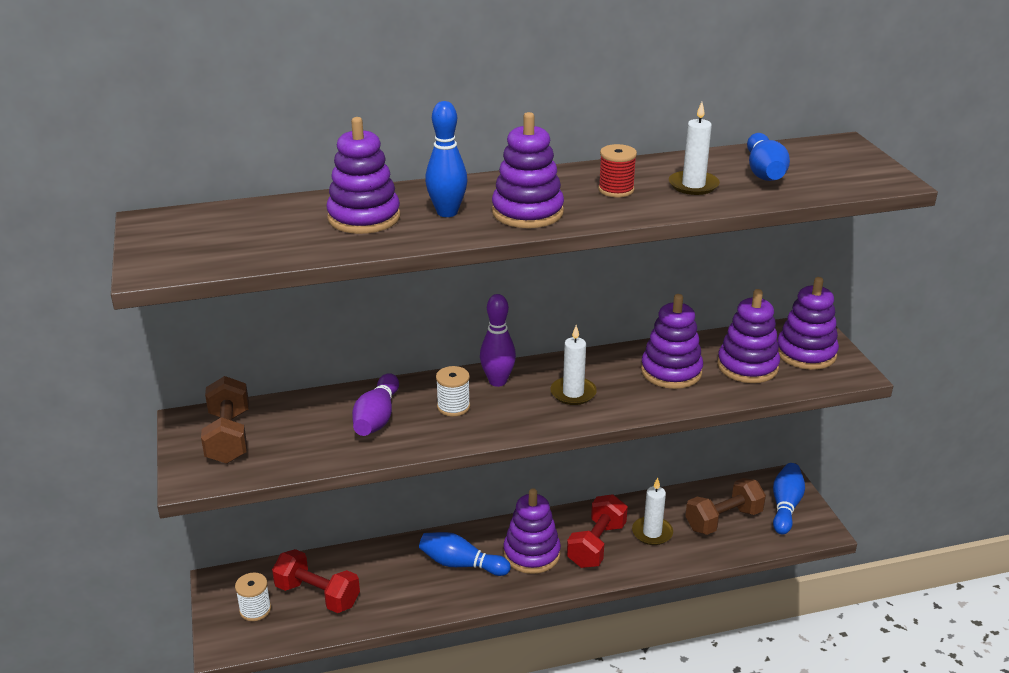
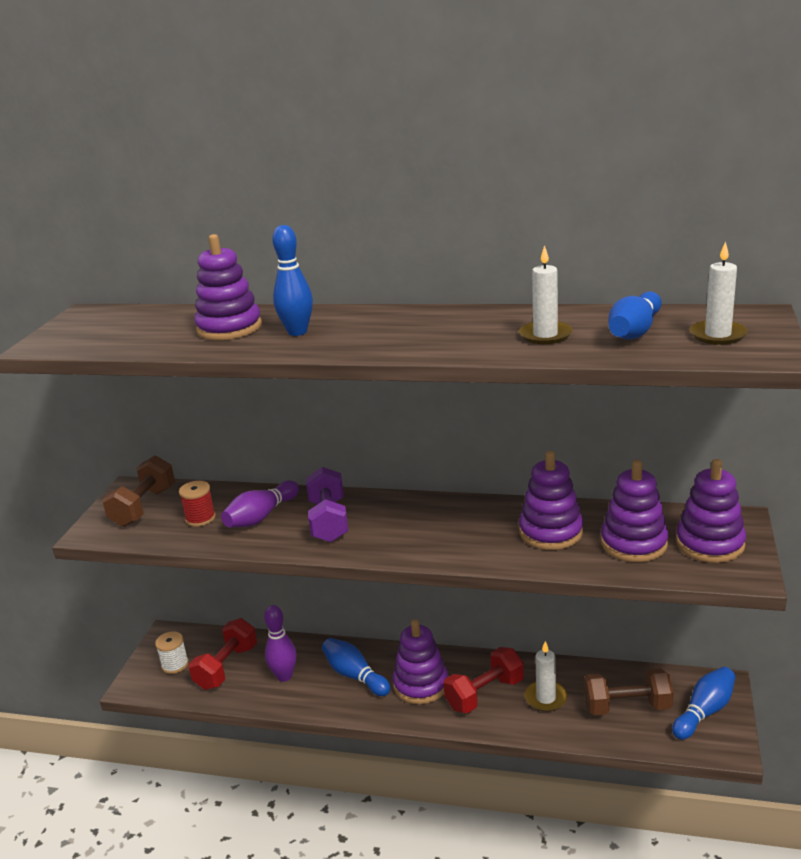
camera: 30 degrees right, 5 degrees down
red dumbbell [272,549,360,613] -> red dumbbell turned 60 degrees clockwise [189,618,257,690]
white spool [436,366,470,417] -> purple dumbbell [306,467,348,542]
purple bowling pin [480,294,516,387] -> purple bowling pin moved to [264,605,297,682]
purple stacking toy [492,112,564,228] -> none
white candle [550,325,597,405] -> white candle moved to [690,241,747,345]
red spool [598,144,637,197] -> red spool moved to [179,481,216,527]

